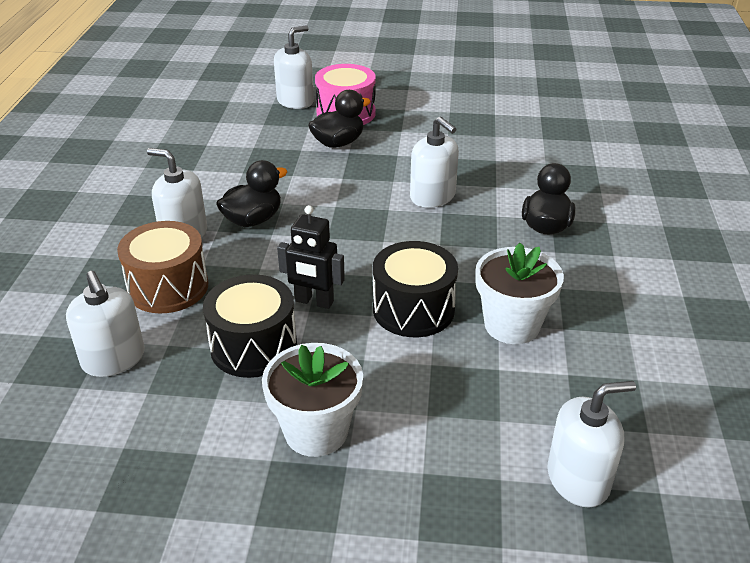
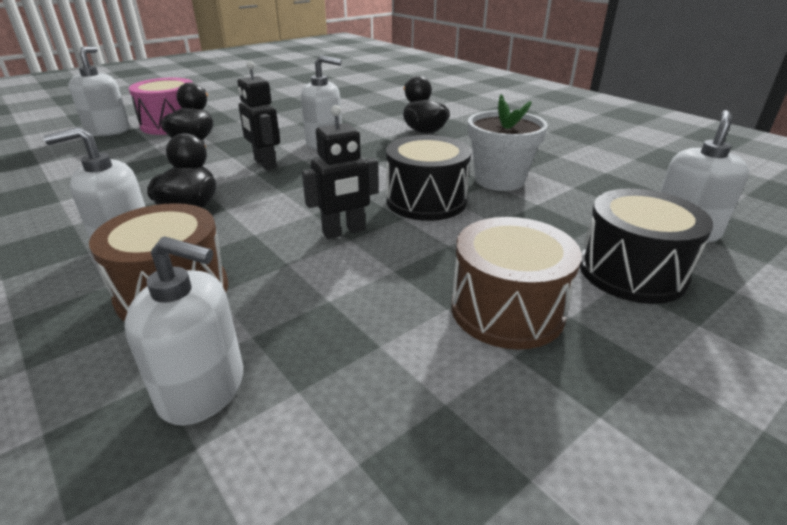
camera: 45 degrees left, 5 degrees down
black drum [203,274,297,378] -> black drum moved to [580,188,713,304]
white flower pot [262,343,363,457] -> brown drum [451,217,582,350]
none -> black robot [237,61,280,170]

